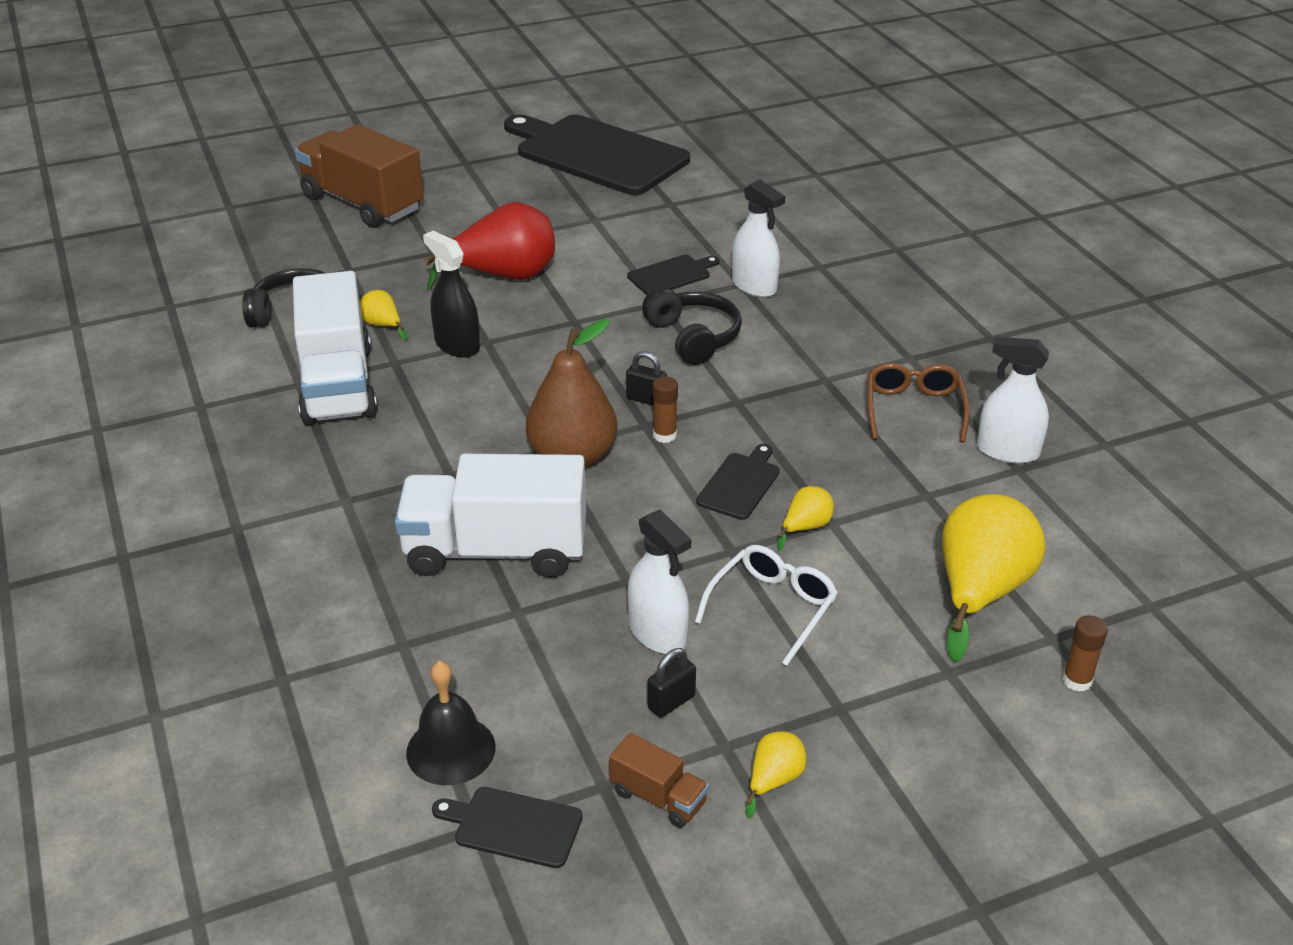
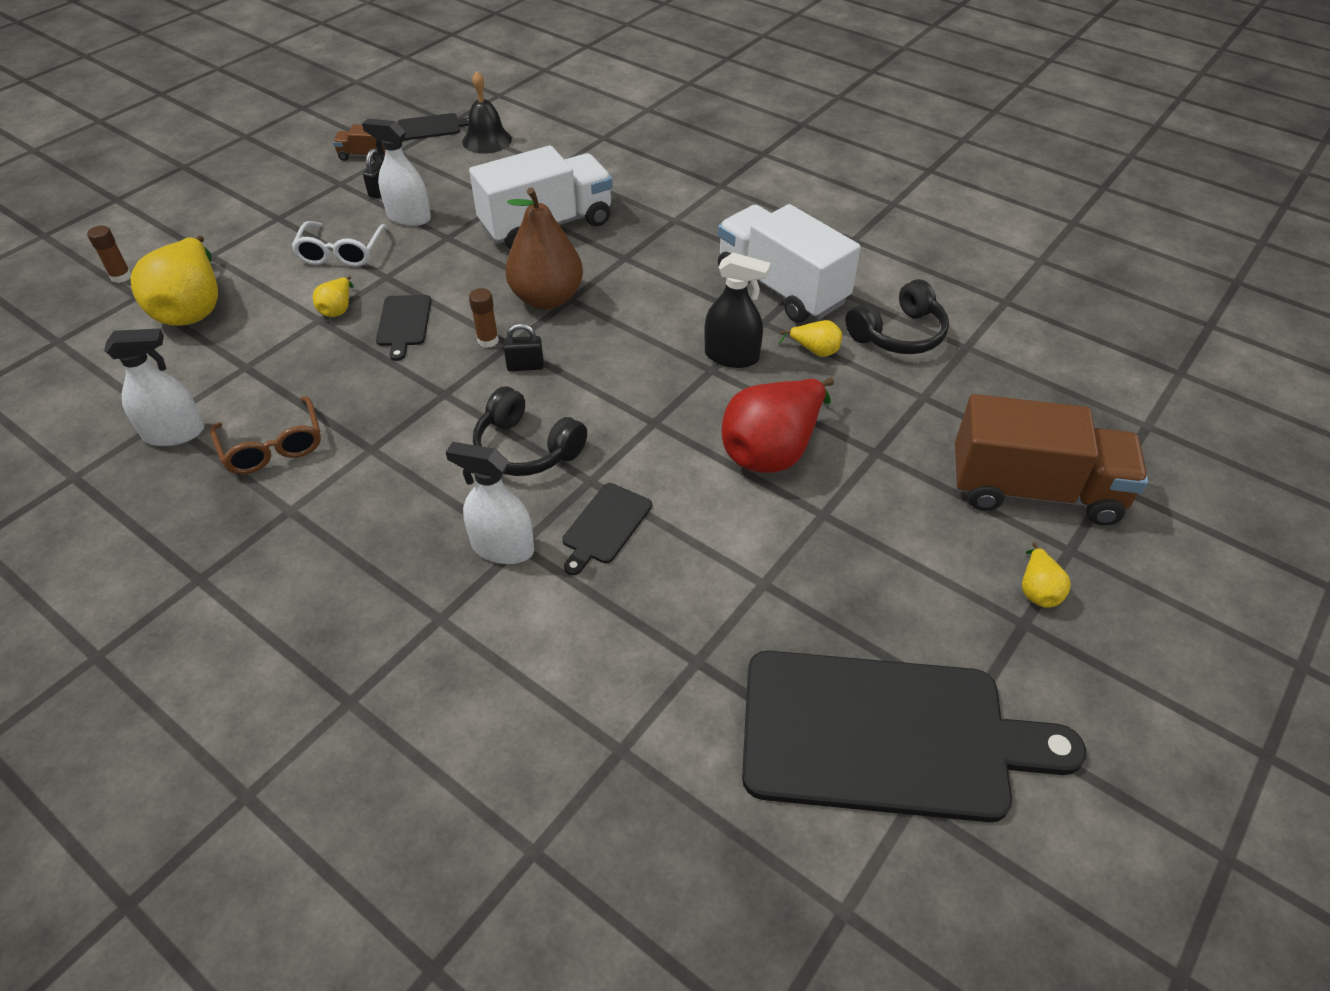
camera: 150 degrees right, 10 degrees up
yellow pear [745,731,806,818] -> yellow pear moved to [1022,543,1071,608]

